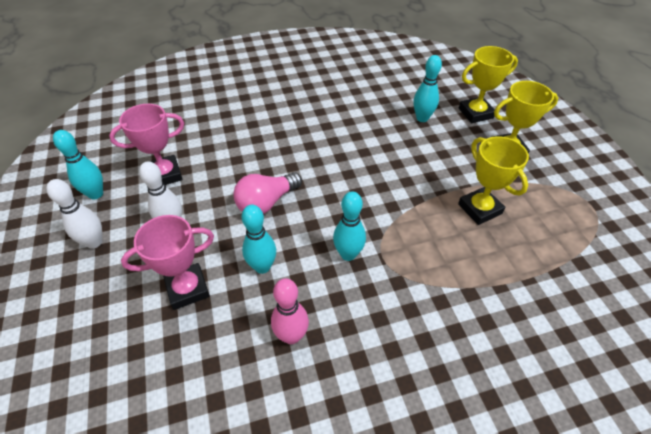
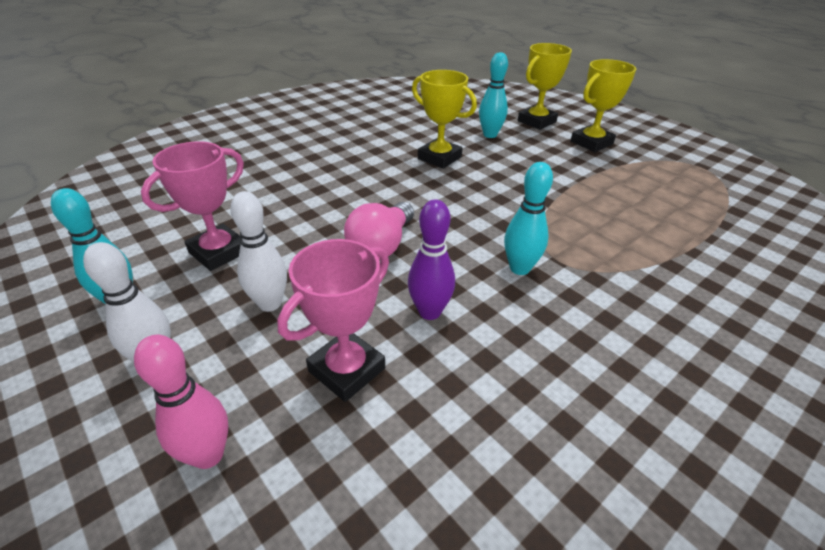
camera: 25 degrees left, 10 degrees down
turquoise bowling pin [242,205,276,274] -> purple bowling pin [408,199,455,320]
pink bowling pin [271,278,309,344] -> pink bowling pin moved to [134,335,228,469]
yellow trophy [458,136,529,225] -> yellow trophy moved to [412,70,477,169]

